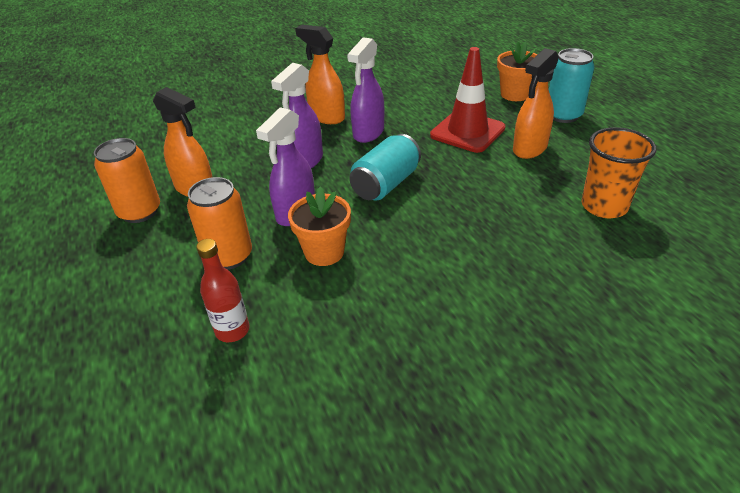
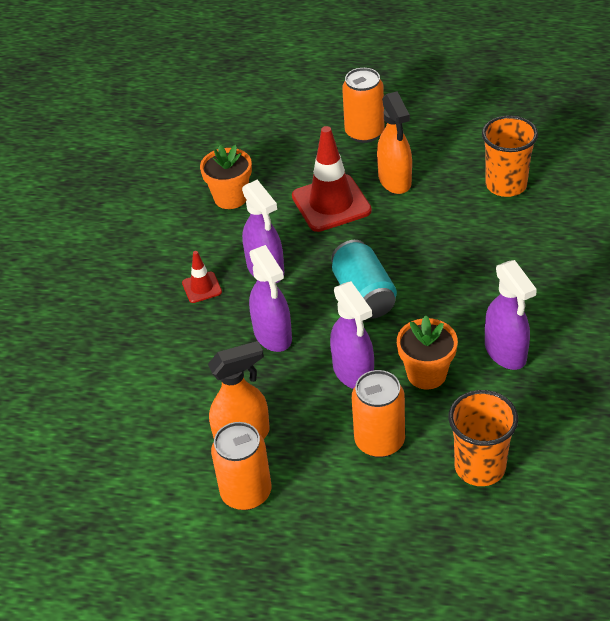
camera: 55 degrees left, 5 degrees up
red bottle [196,239,250,342] -> orange cup [448,390,518,486]
orange spray bottle [295,25,345,124] -> red traffic cone [182,251,222,303]
orange flower pot [497,41,538,101] -> orange flower pot moved to [200,145,252,209]
turquoise can [549,48,595,123] -> orange can [342,68,384,143]
none -> purple spray bottle [485,260,537,370]

